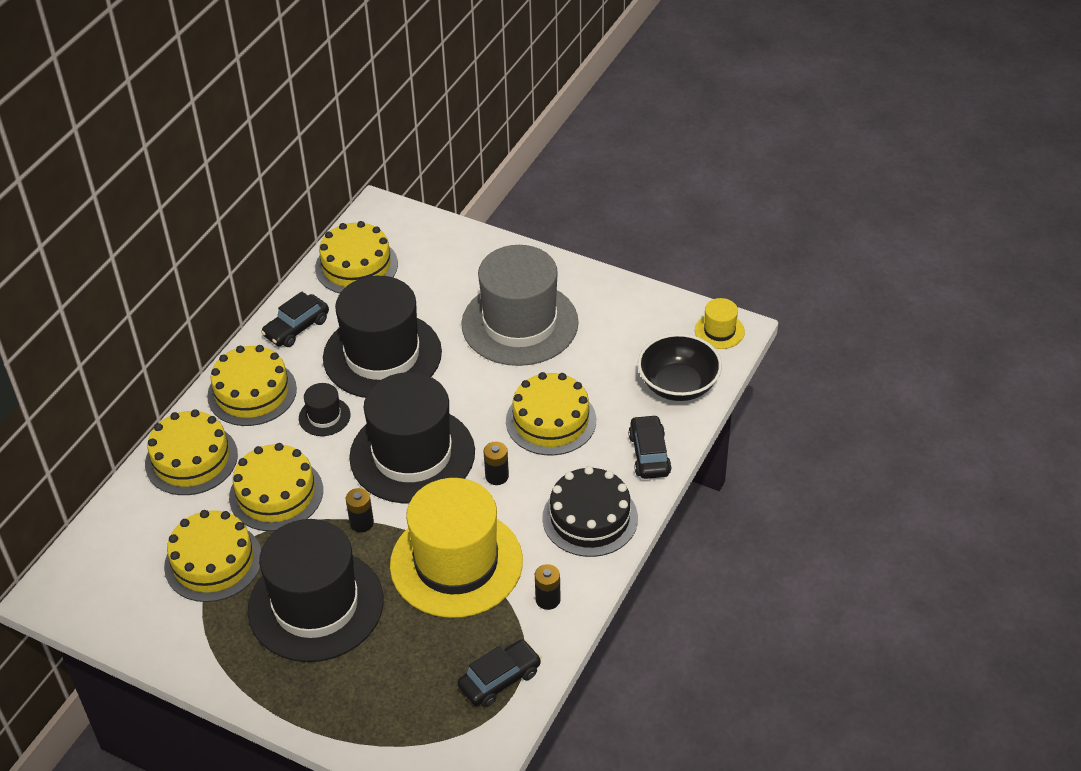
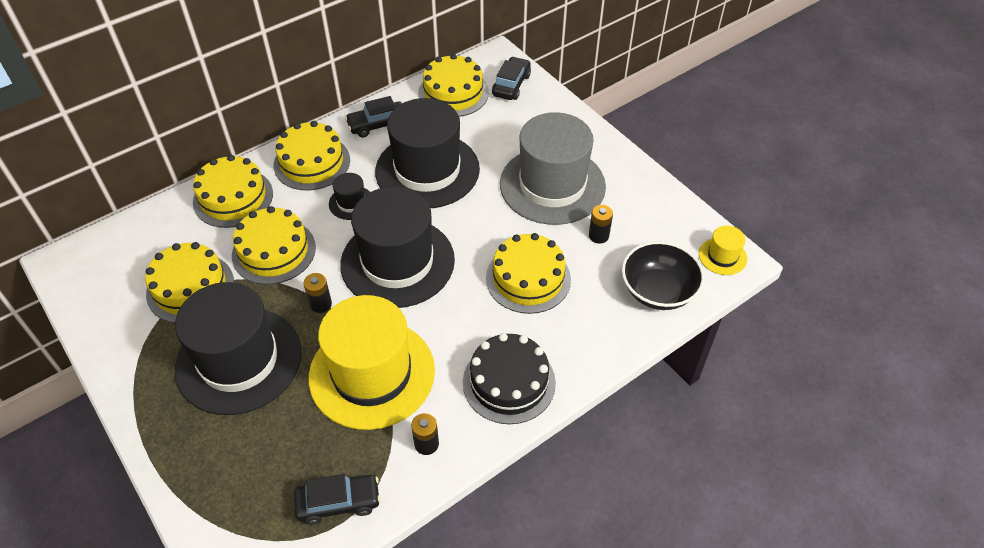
camera: 25 degrees right, 5 degrees up
black battery [484,441,509,485] -> black battery moved to [589,205,613,244]
black car [628,415,672,479] -> black car moved to [492,57,531,100]

